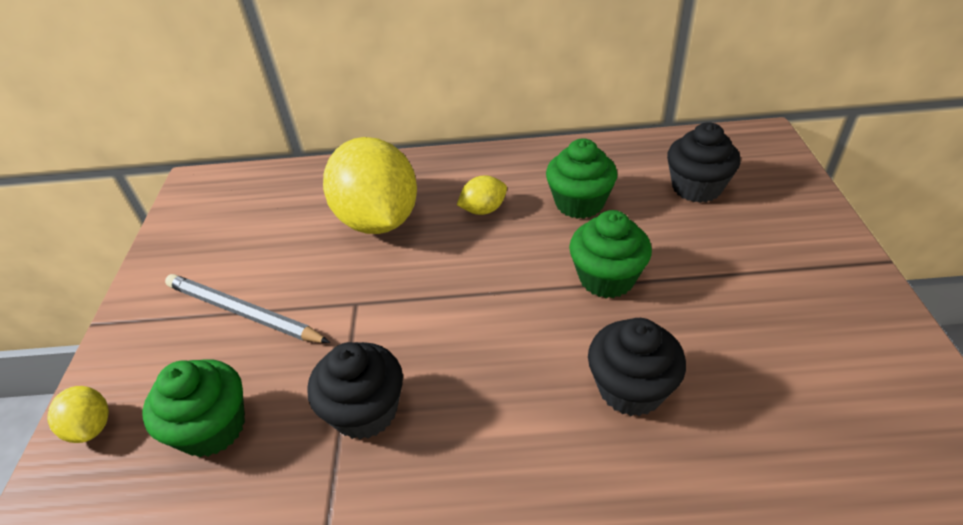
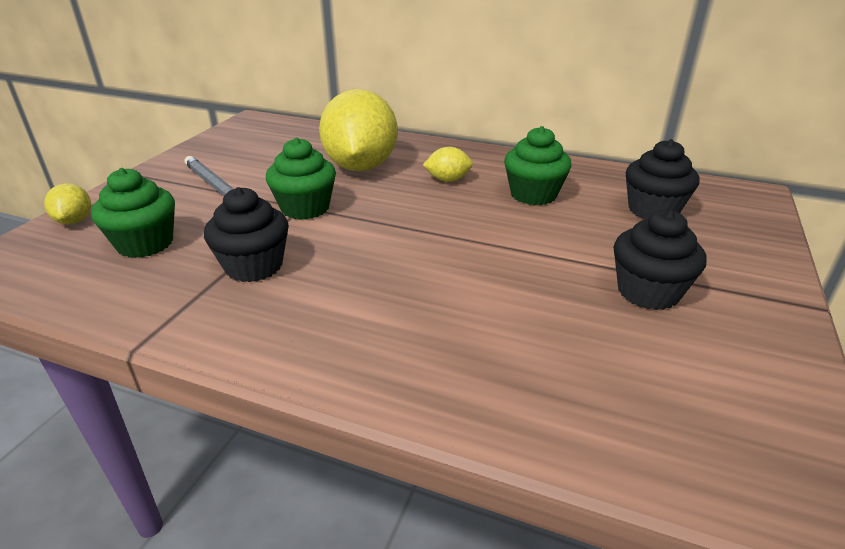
camera: 20 degrees right, 10 degrees down
green cupcake [569,210,652,298] -> green cupcake moved to [266,137,336,220]
black cupcake [588,318,686,416] -> black cupcake moved to [614,209,706,310]

